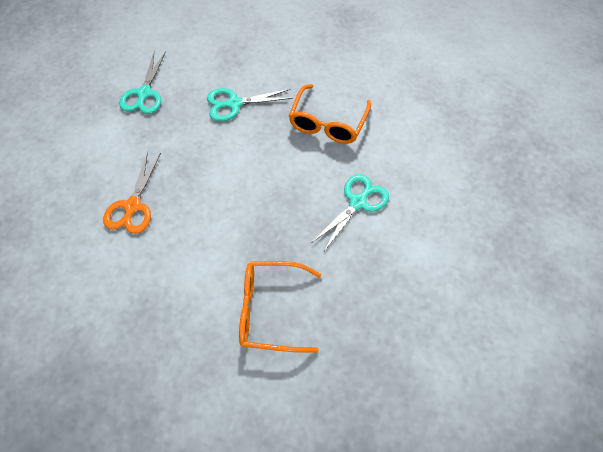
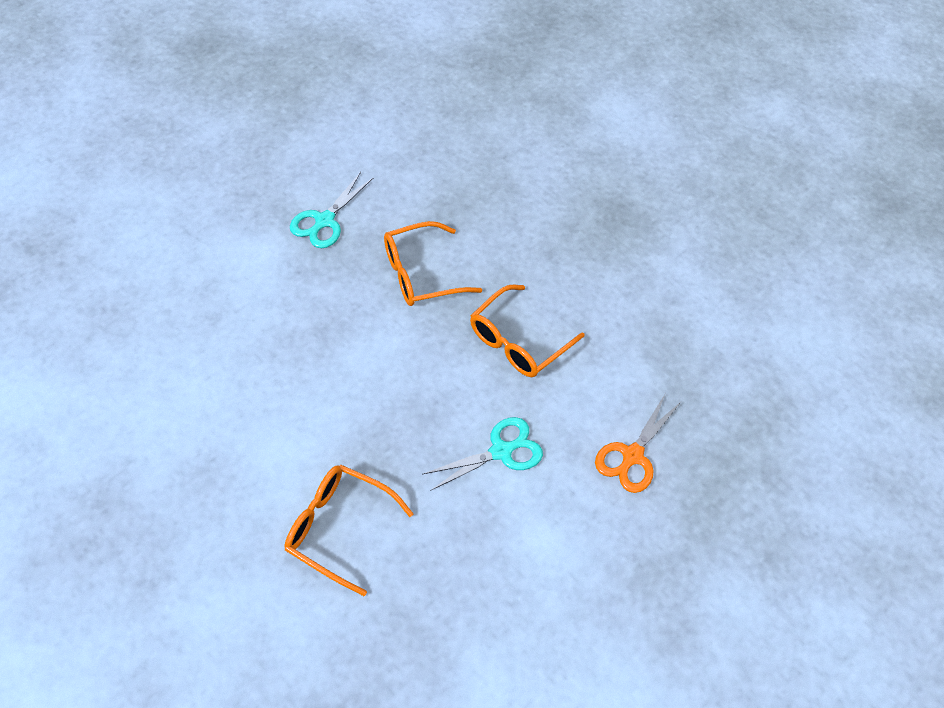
camera: 20 degrees right, 5 degrees down
orange scissors [103,152,161,234] -> orange scissors moved to [595,394,681,493]
turquoise scissors [207,88,293,122] -> orange glasses [384,221,482,306]

